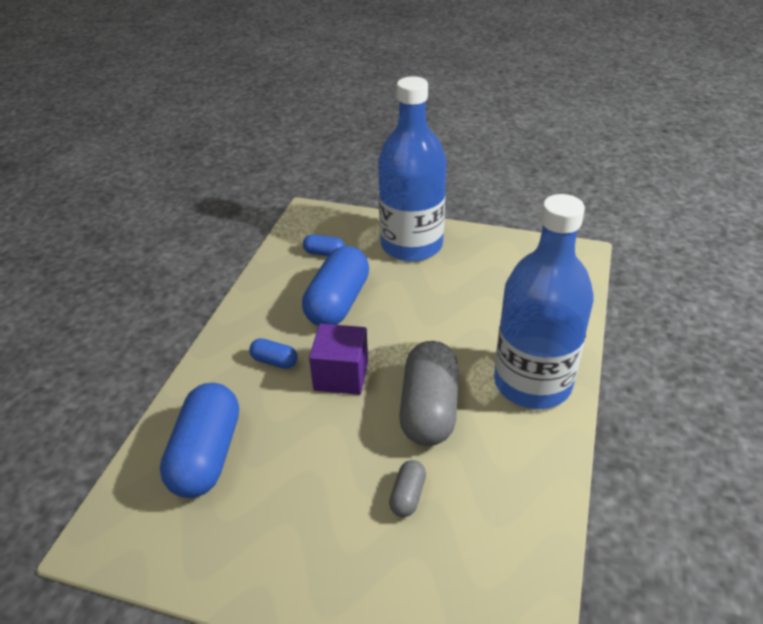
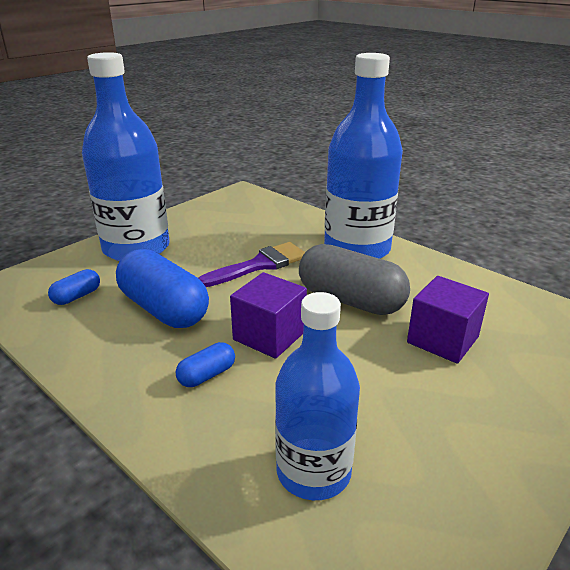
camera: 65 degrees left, 10 degrees down
blue capsule [160,383,239,498] -> blue bottle [275,292,360,500]
grey capsule [389,460,426,517] -> purple cube [407,276,489,364]
none -> purple brush [199,242,305,287]

